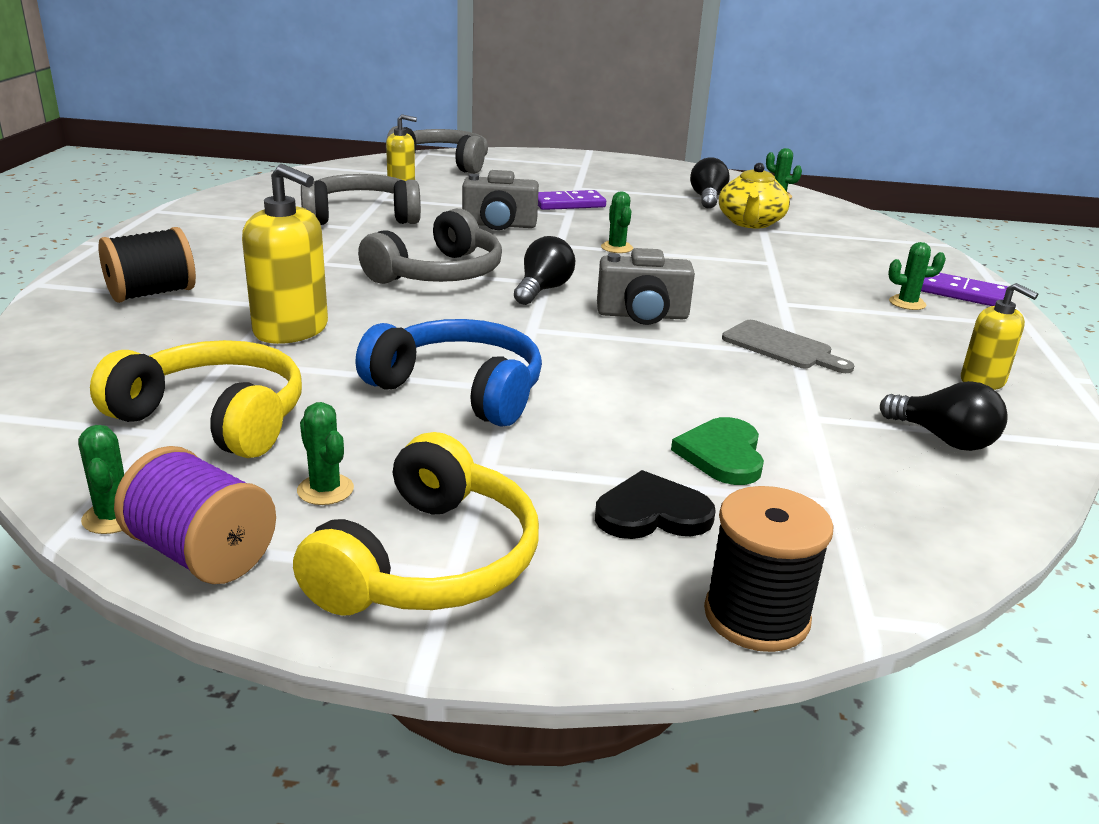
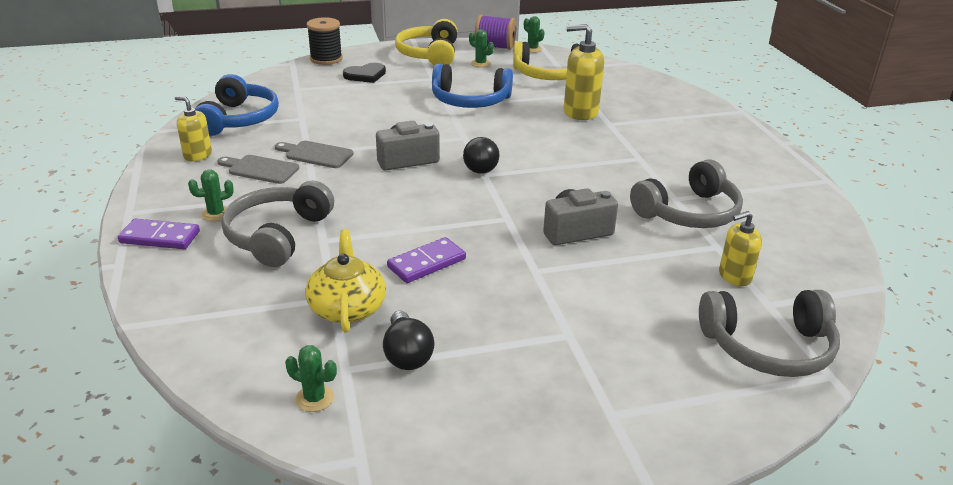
camera: 160 degrees right, 5 degrees up
black spool [98,227,196,303] -> none
grey headphones [358,208,502,284] -> grey headphones moved to [221,181,334,267]
purple domino [538,190,606,210] -> purple domino moved to [387,237,466,283]
green cactus [601,191,633,253] -> none
green heart [671,417,764,485] -> none
black light bulb [880,381,1008,451] -> blue headphones [195,74,279,136]
none -> grey cutting board [217,155,299,184]

